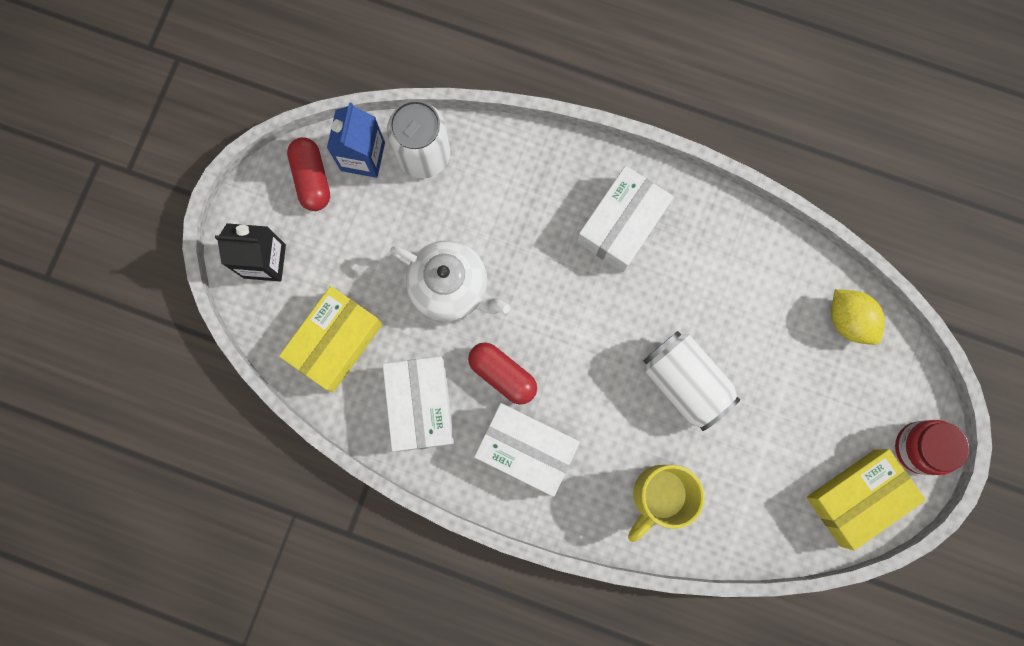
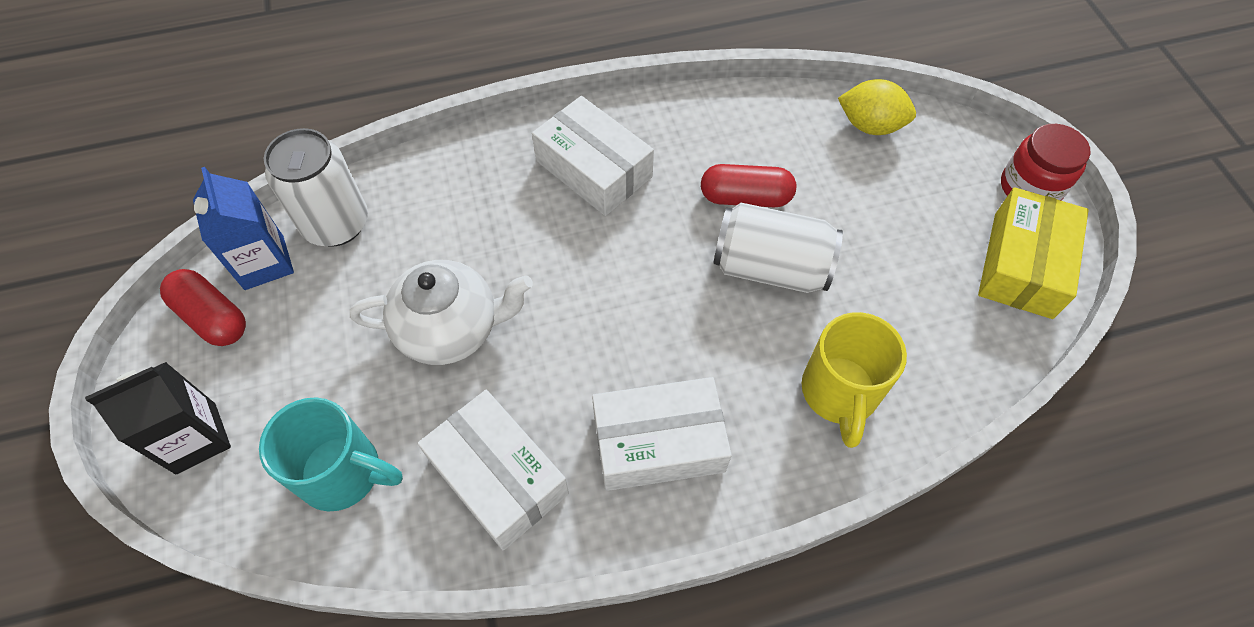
camera: 35 degrees left, 20 degrees down
yellow box [279,286,383,392] -> turquoise mug [259,397,403,511]
red capsule [468,343,537,405] -> red capsule moved to [701,164,796,207]
white box [577,166,674,272] -> white box turned 45 degrees counterclockwise [532,96,654,216]

